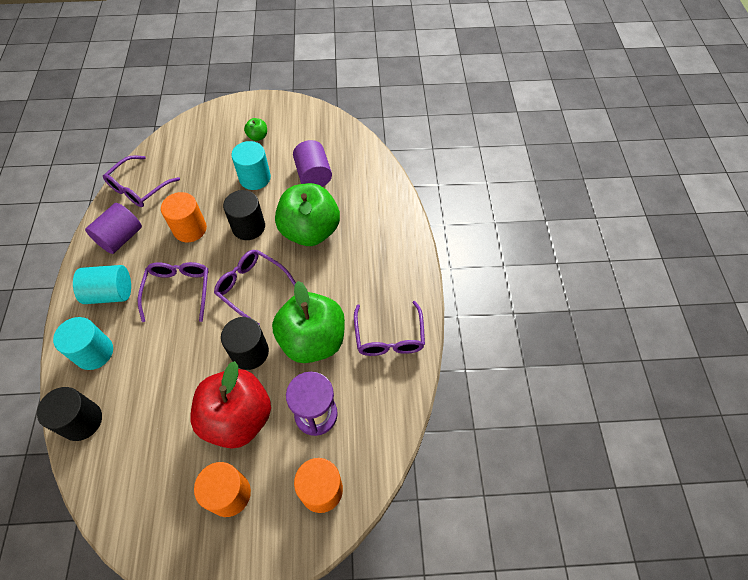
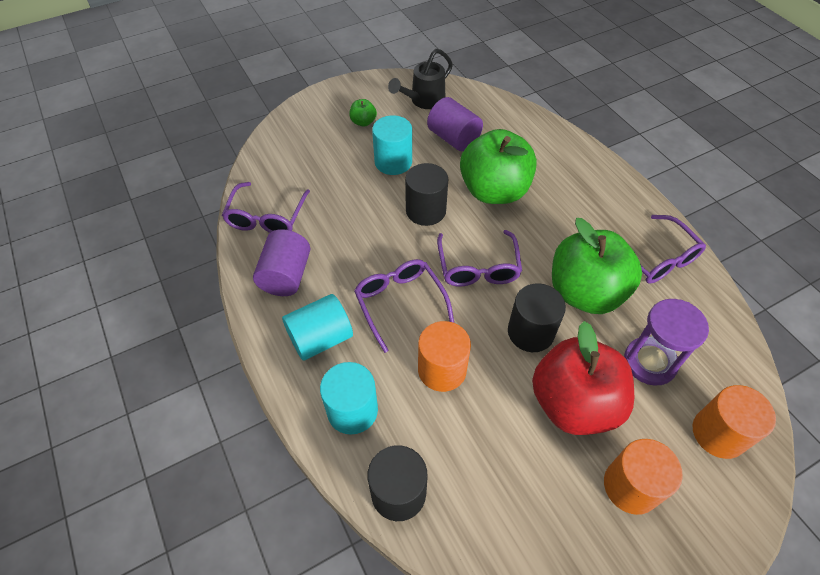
camera: 25 degrees left, 5 degrees down
orange cylinder [161,192,207,242] -> orange cylinder moved to [418,321,471,392]
purple glasses [214,250,296,325] -> purple glasses turned 105 degrees counterclockwise [437,230,522,286]
none -> black watering can [388,49,453,109]

